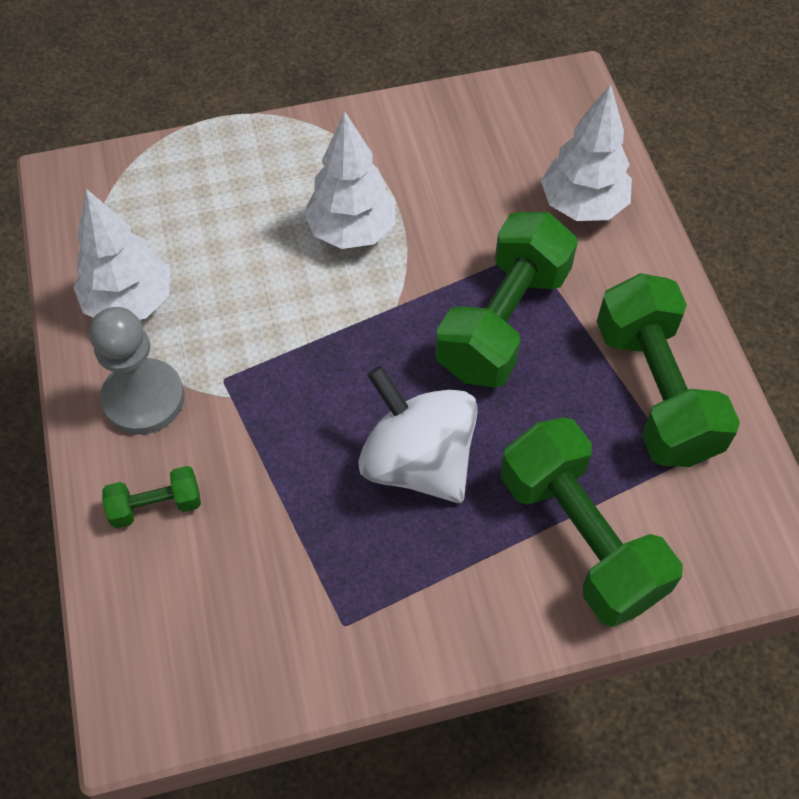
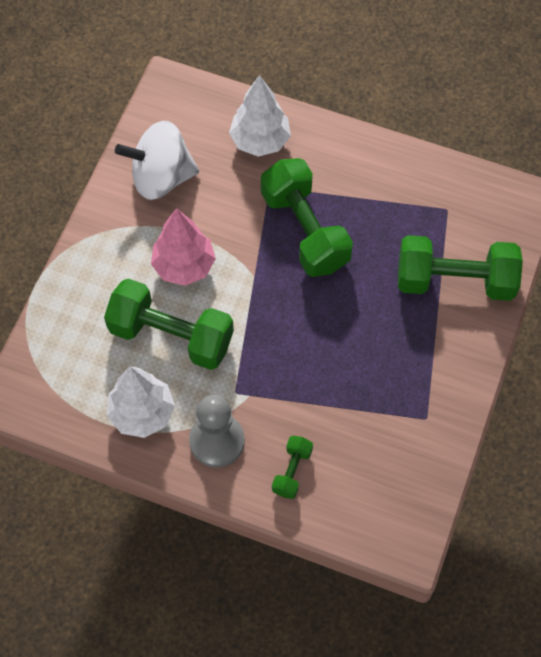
camera: 55 degrees left, 5 degrees up
white tree [304,112,395,249] -> pink tree [151,208,216,286]
white spinning top [358,366,478,503] -> white spinning top moved to [115,121,199,200]
green dumbbell [596,273,740,467] -> green dumbbell moved to [104,278,234,370]

